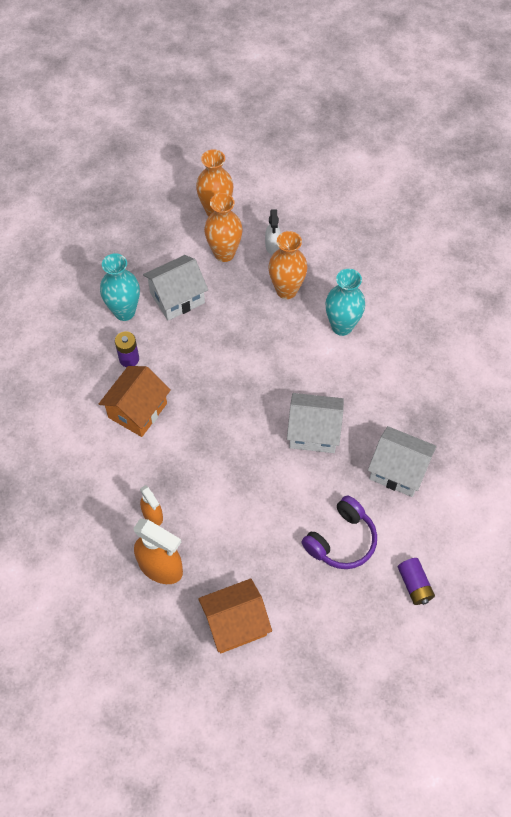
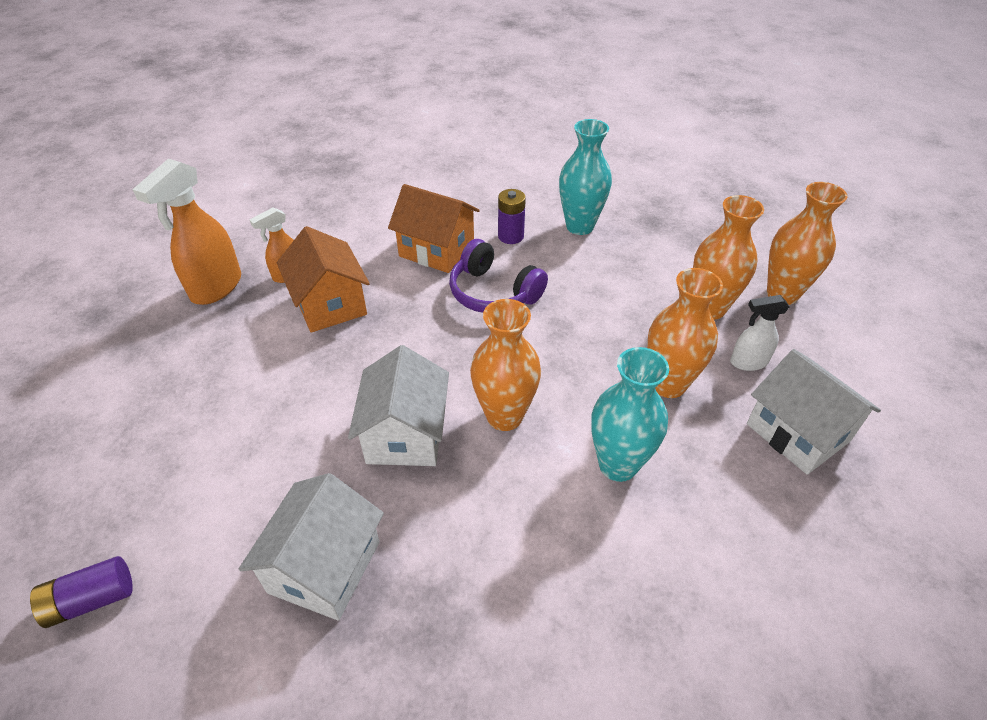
camera: 85 degrees right, 15 degrees down
white house [143,255,208,320] -> white house moved to [747,349,881,475]
orange house [198,578,272,653] -> orange house moved to [277,226,370,333]
purple headphones [302,495,377,569] -> purple headphones moved to [449,239,548,313]
none -> orange vase [470,299,541,431]

